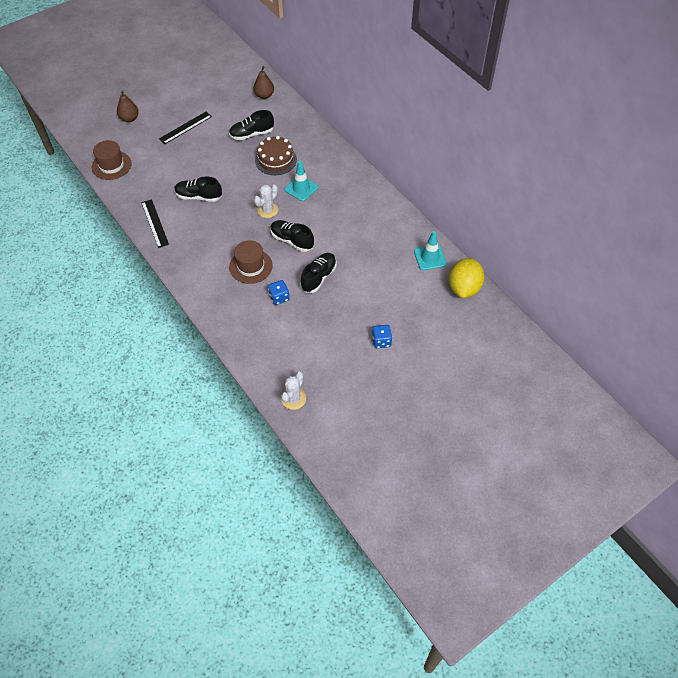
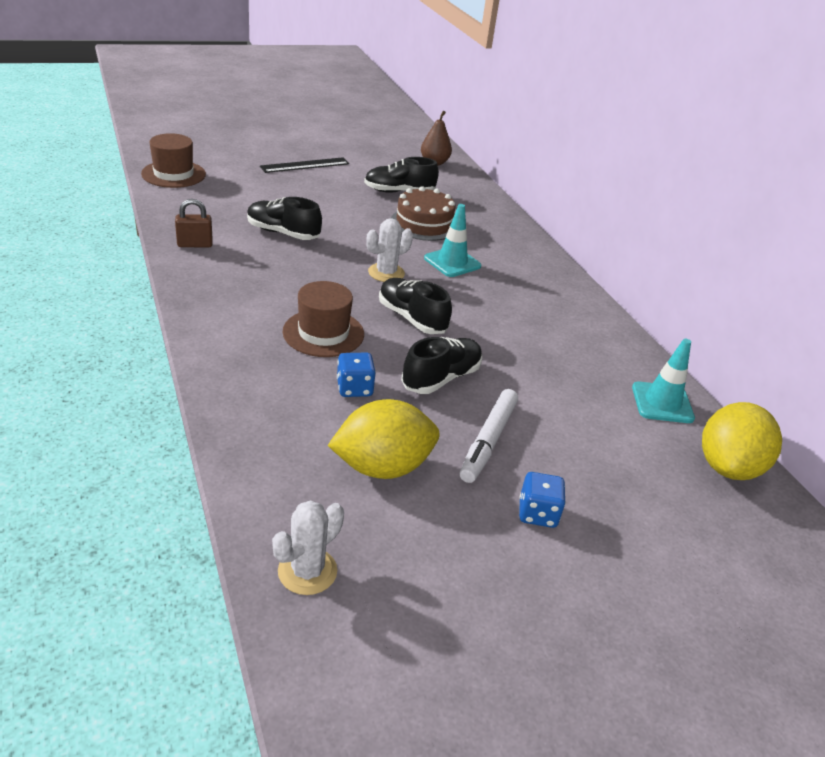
camera: 10 degrees right, 20 degrees down
brown pear [117,90,139,122] -> none
black ruler [141,199,169,248] -> brown padlock [175,199,213,247]
none -> yellow lemon [328,399,440,479]
none -> white marker [460,389,518,483]

